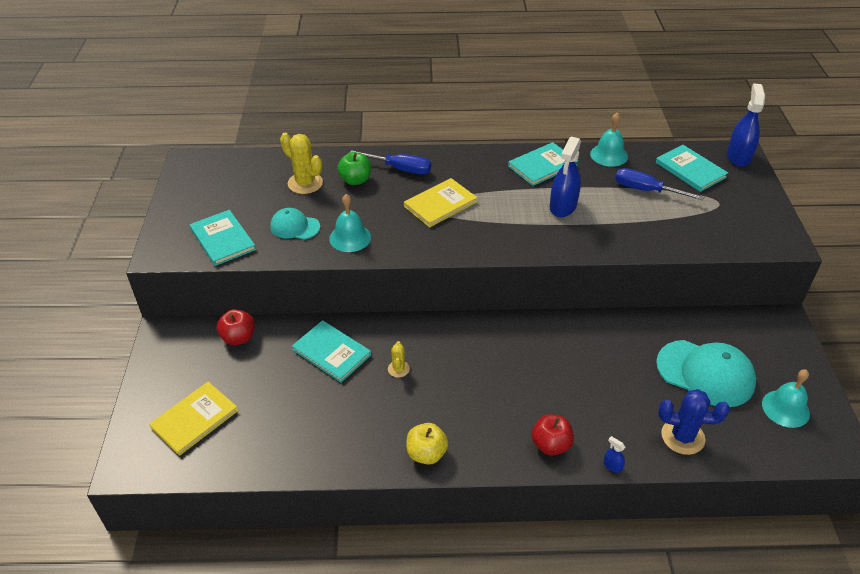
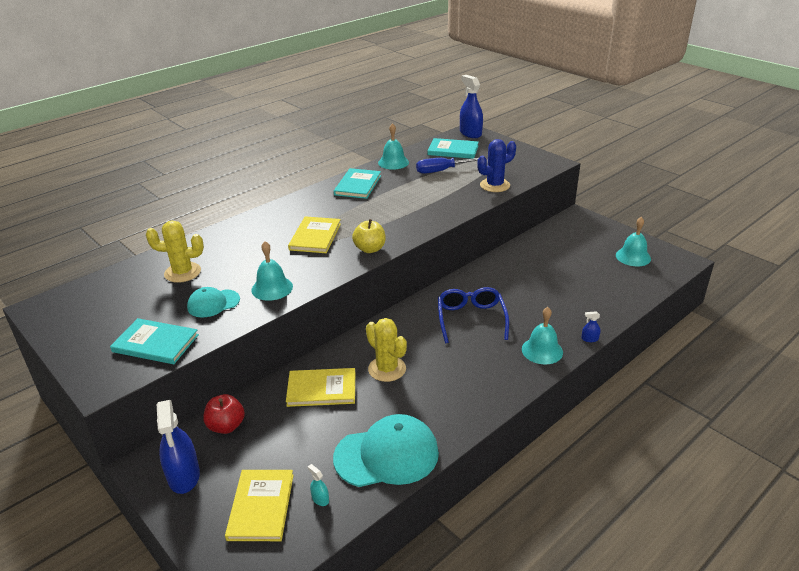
camera: 40 degrees left, 10 degrees down
turquoise book [292,320,371,383] -> yellow book [286,368,355,407]
green apple [337,152,371,185] -> none
blue screwdriver [350,150,431,174] -> none
yellow cactus [388,341,410,378] -> yellow cactus [366,318,407,382], size x1.82
yellow apple [406,423,448,465] -> yellow apple moved to [352,219,386,253]
red apple [531,414,574,455] -> turquoise bell [522,307,563,364]
blue spray bottle [550,137,581,217] -> blue spray bottle moved to [157,400,200,494]
turquoise cap [656,340,756,407] -> turquoise cap moved to [333,414,439,487]
blue cactus [659,389,730,455] -> blue cactus moved to [477,139,516,192]
none -> turquoise spray bottle [308,464,329,506]
none -> blue glasses [438,287,509,343]

